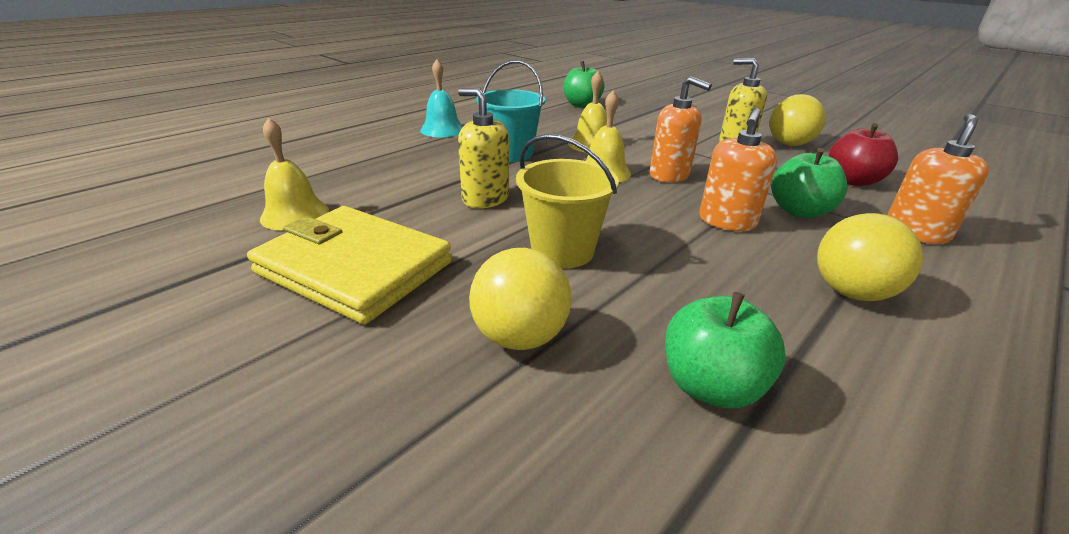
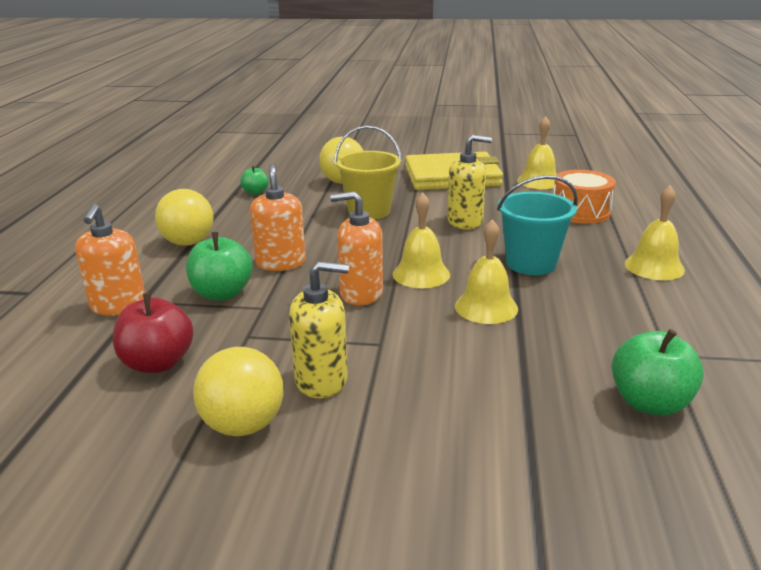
camera: 145 degrees right, 5 degrees down
turquoise bell [420,59,463,137] -> yellow bell [625,185,685,280]
green apple [665,292,786,408] -> green apple [240,166,269,195], size x0.58
none -> orange drum [553,170,616,224]

